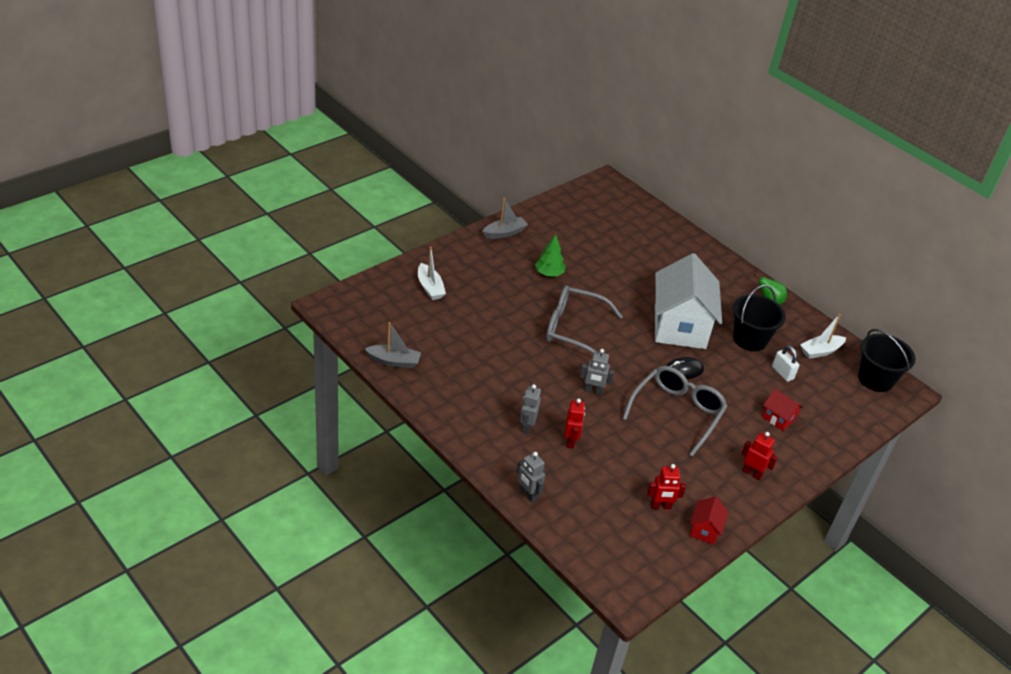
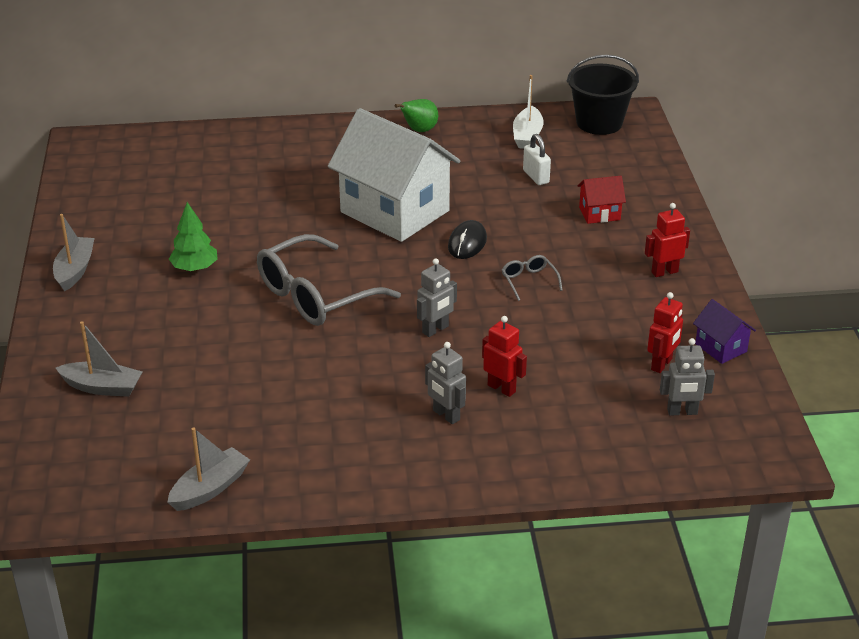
camera: 50 degrees left, 5 degrees down
white boat [418,247,446,300] -> grey boat [56,321,142,397]
grey robot [517,452,545,503] -> grey robot moved to [660,338,715,415]
grey glasses [622,366,728,457] -> grey glasses [502,255,563,301], size x0.43
red house [690,497,729,545] -> purple house [693,299,756,364]
black bucket [733,285,786,351] -> none
white padlock [772,345,799,382] -> white padlock turned 60 degrees clockwise [523,134,551,185]

